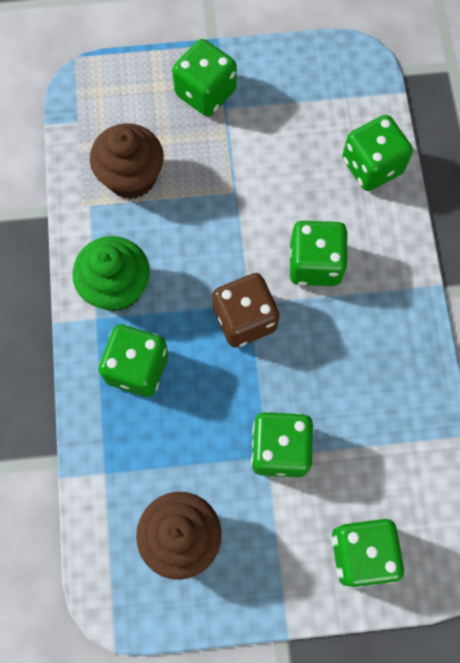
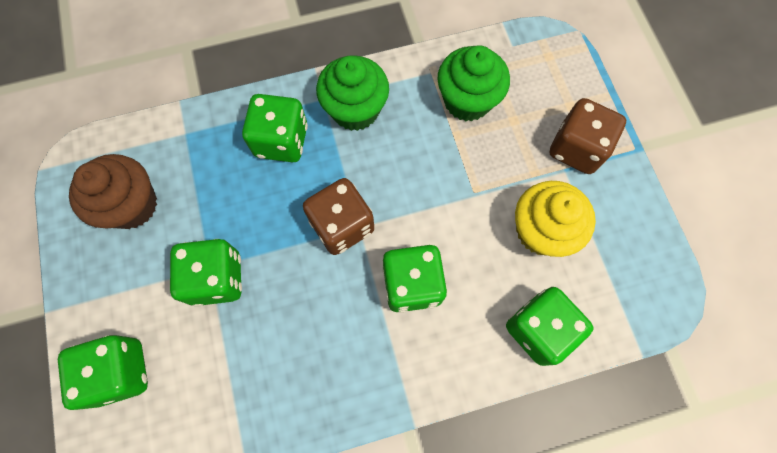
camera: 80 degrees right, 0 degrees up
brown cupcake [90,123,164,199] -> green cupcake [437,45,510,121]
green dice [172,39,237,116] -> brown dice [549,98,626,174]
none -> yellow cupcake [515,181,596,257]

